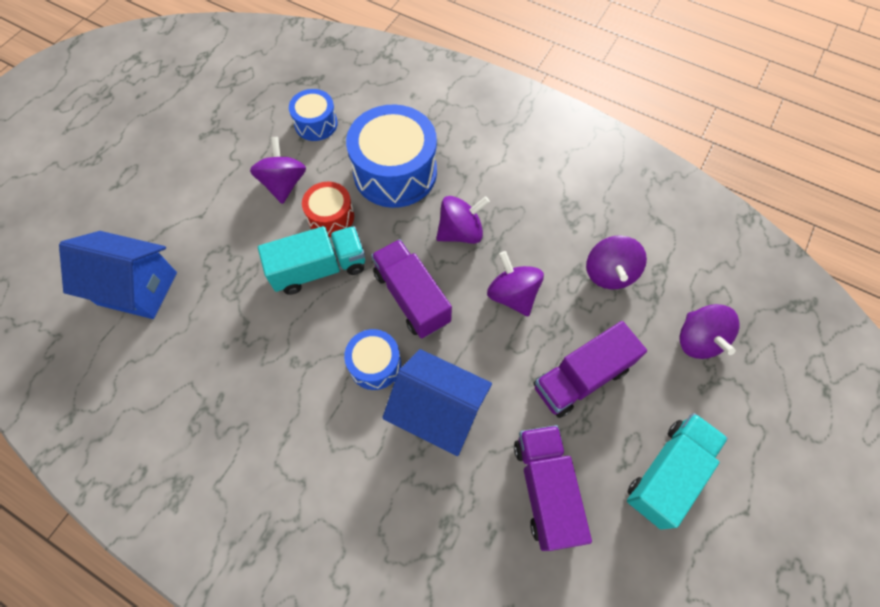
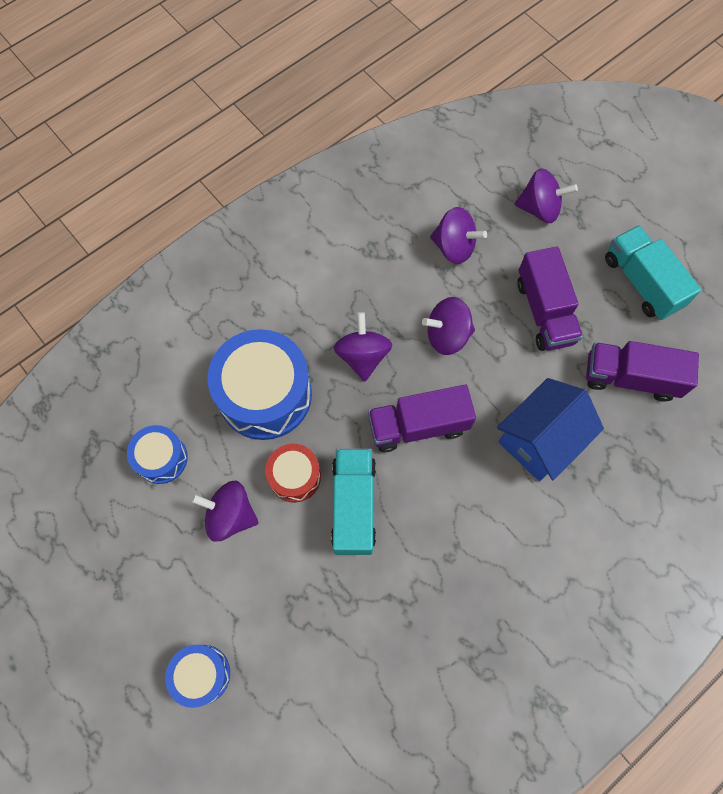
camera: 70 degrees left, 5 degrees up
blue house [59,231,177,319] -> none
blue drum [344,329,401,390] -> blue drum moved to [165,645,230,708]

